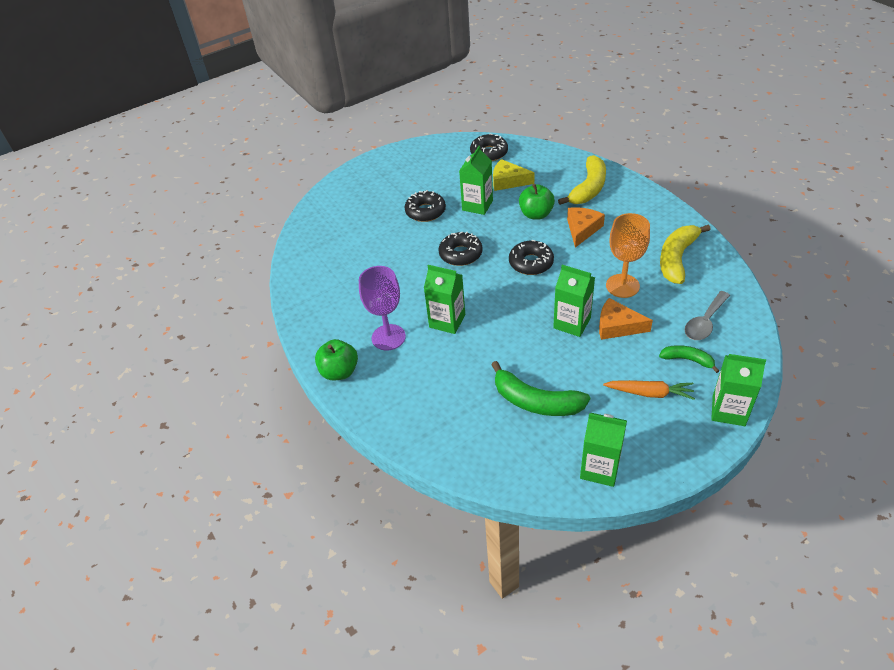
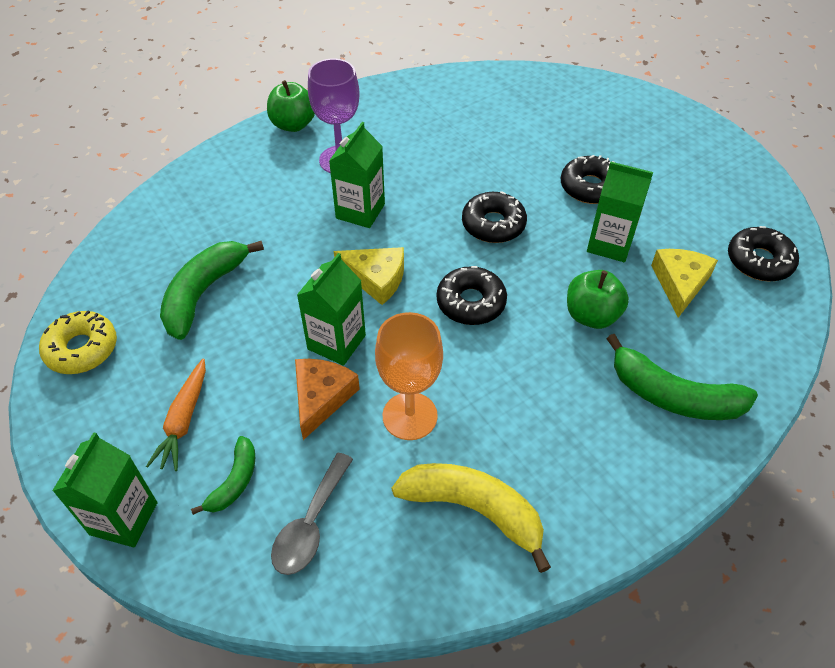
camera: 85 degrees right, 5 degrees up
yellow banana [558,155,606,205] -> green banana [606,334,758,420]
orange cheese [567,207,605,248] -> none
green carton [580,413,627,487] -> yellow donut [39,310,117,374]
grey spoon [685,291,730,340] -> grey spoon turned 105 degrees counterclockwise [271,453,353,575]
none -> yellow cheese [334,247,404,305]

